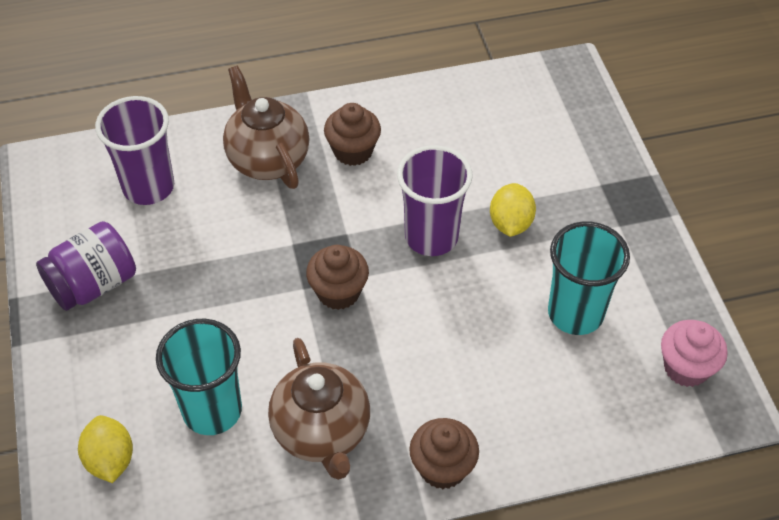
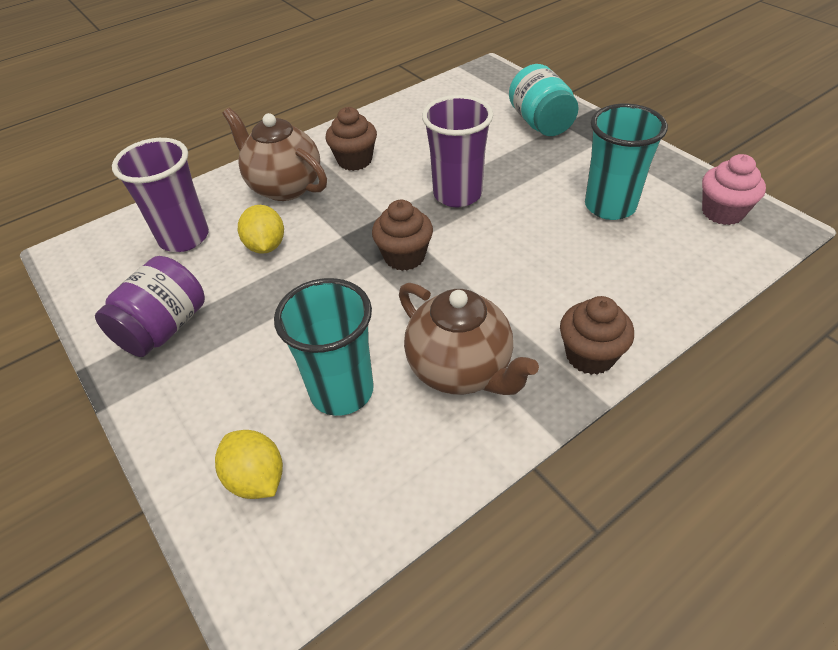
camera: 20 degrees left, 5 degrees down
yellow lemon [490,183,536,237] -> yellow lemon moved to [238,205,284,254]
none -> turquoise jar [509,64,578,136]

